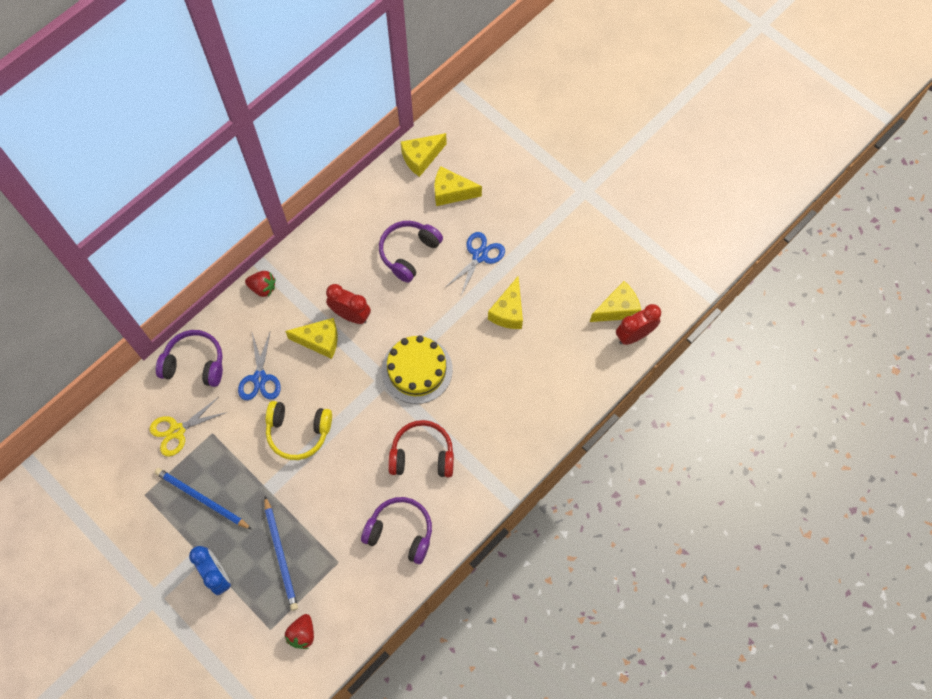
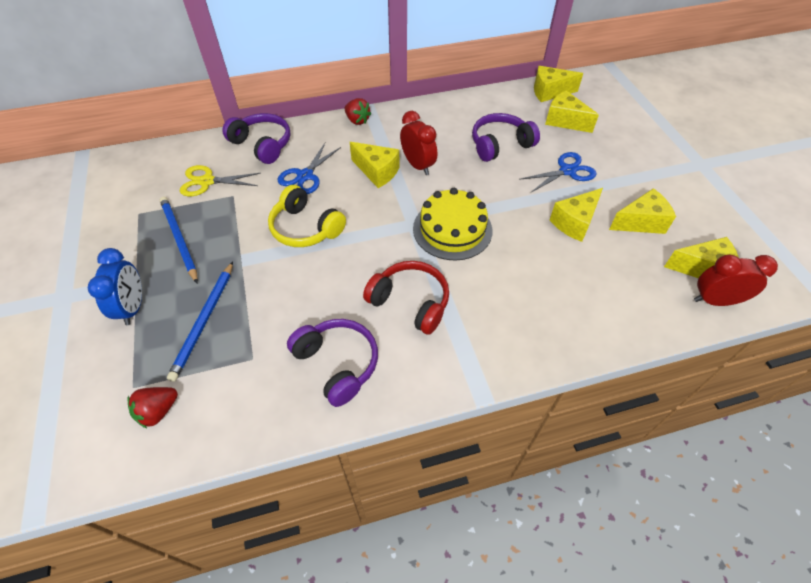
camera: 30 degrees right, 15 degrees down
none -> yellow cheese [609,188,676,234]

